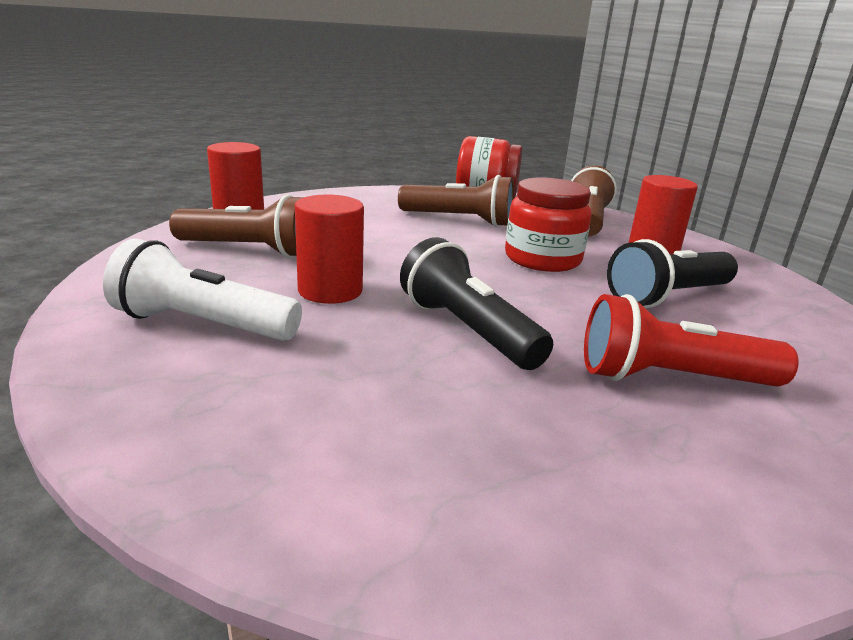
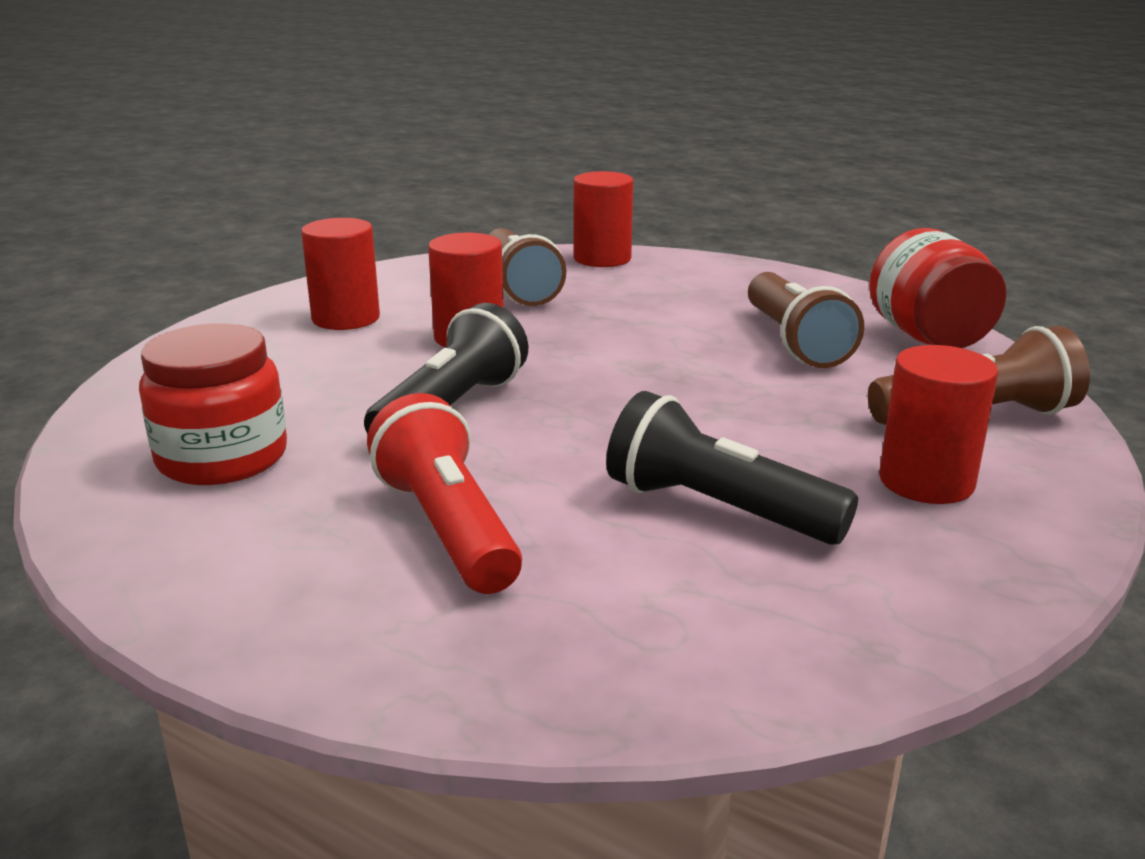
camera: 65 degrees right, 0 degrees up
white flashlight [103,239,302,341] -> red cylinder [301,218,380,330]
red jar [505,177,591,272] -> red jar moved to [139,323,287,485]

